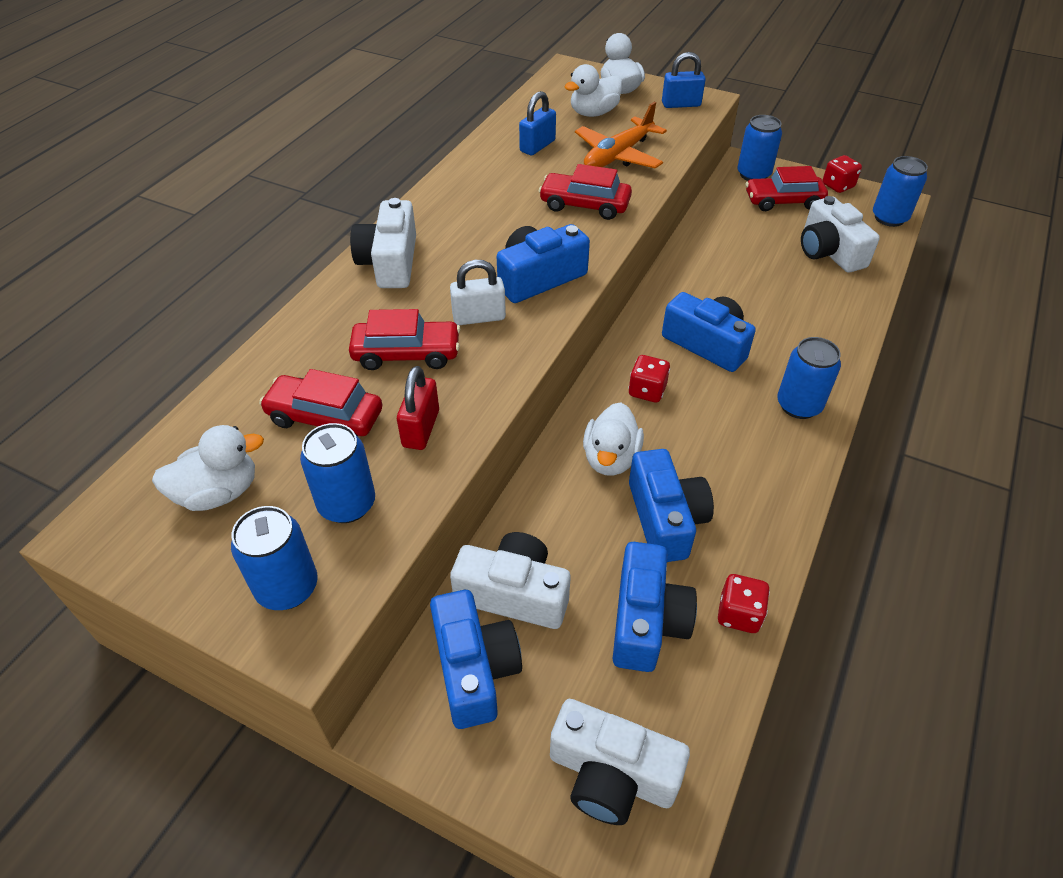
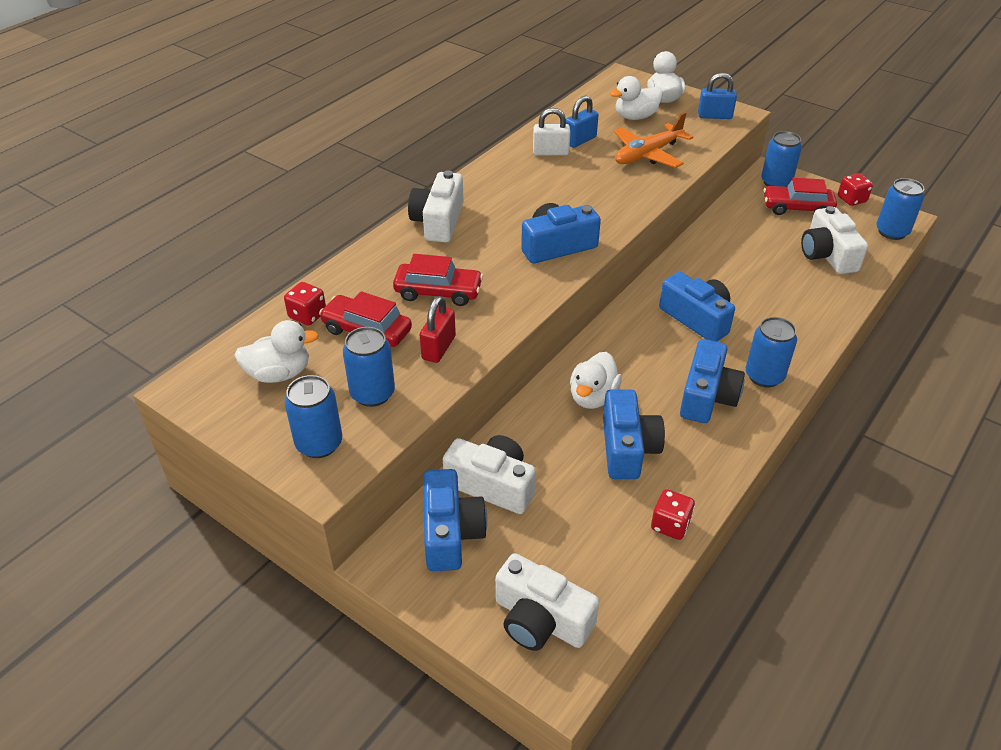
camera: 10 degrees right, 5 degrees down
white padlock [450,260,506,325] -> white padlock moved to [533,108,571,156]
red car [539,164,632,220] -> none
blue camera [613,542,697,672] -> blue camera moved to [680,339,745,423]
red dice [628,355,670,403] -> red dice moved to [284,282,326,326]

